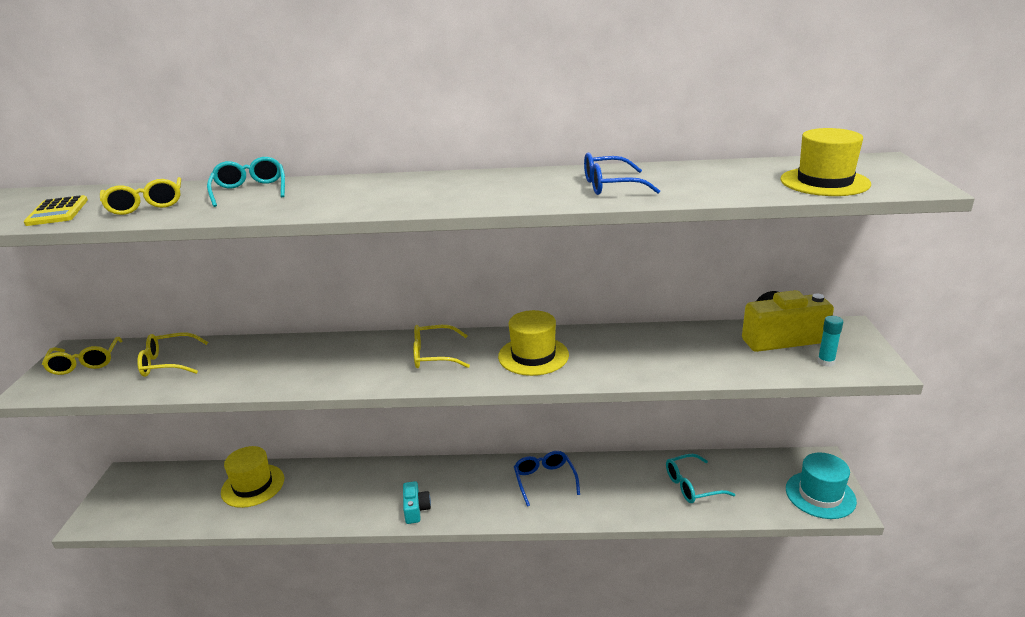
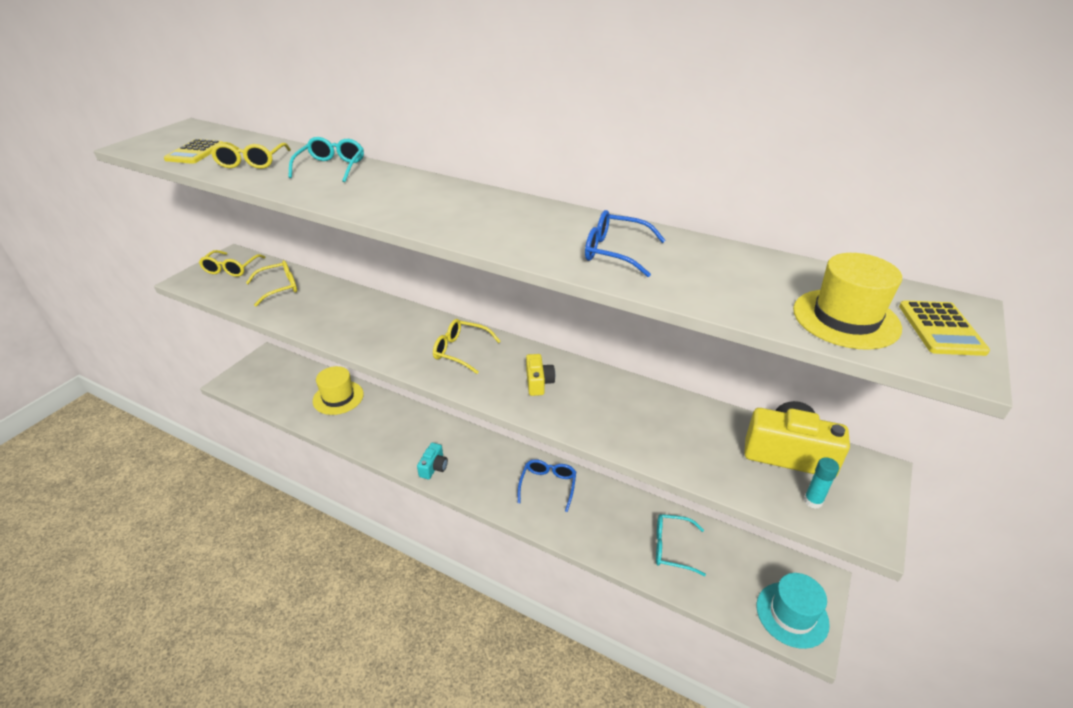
camera: 25 degrees right, 10 degrees up
yellow glasses [137,333,208,377] -> yellow glasses turned 135 degrees clockwise [246,260,297,306]
yellow hat [498,310,569,376] -> yellow camera [526,354,555,396]
none -> yellow calculator [899,301,990,356]

